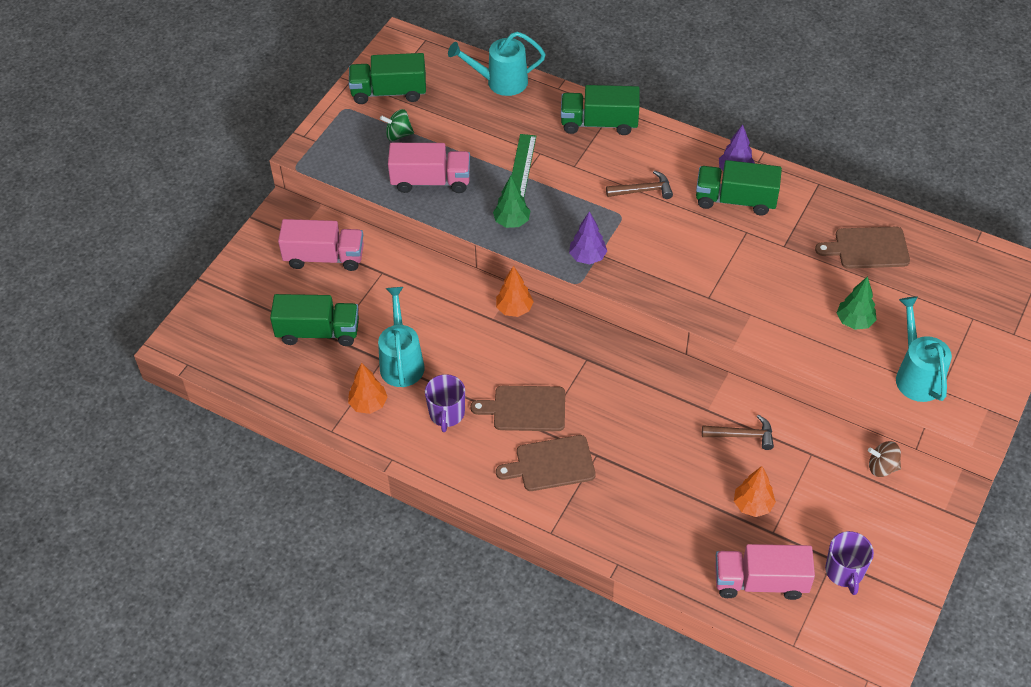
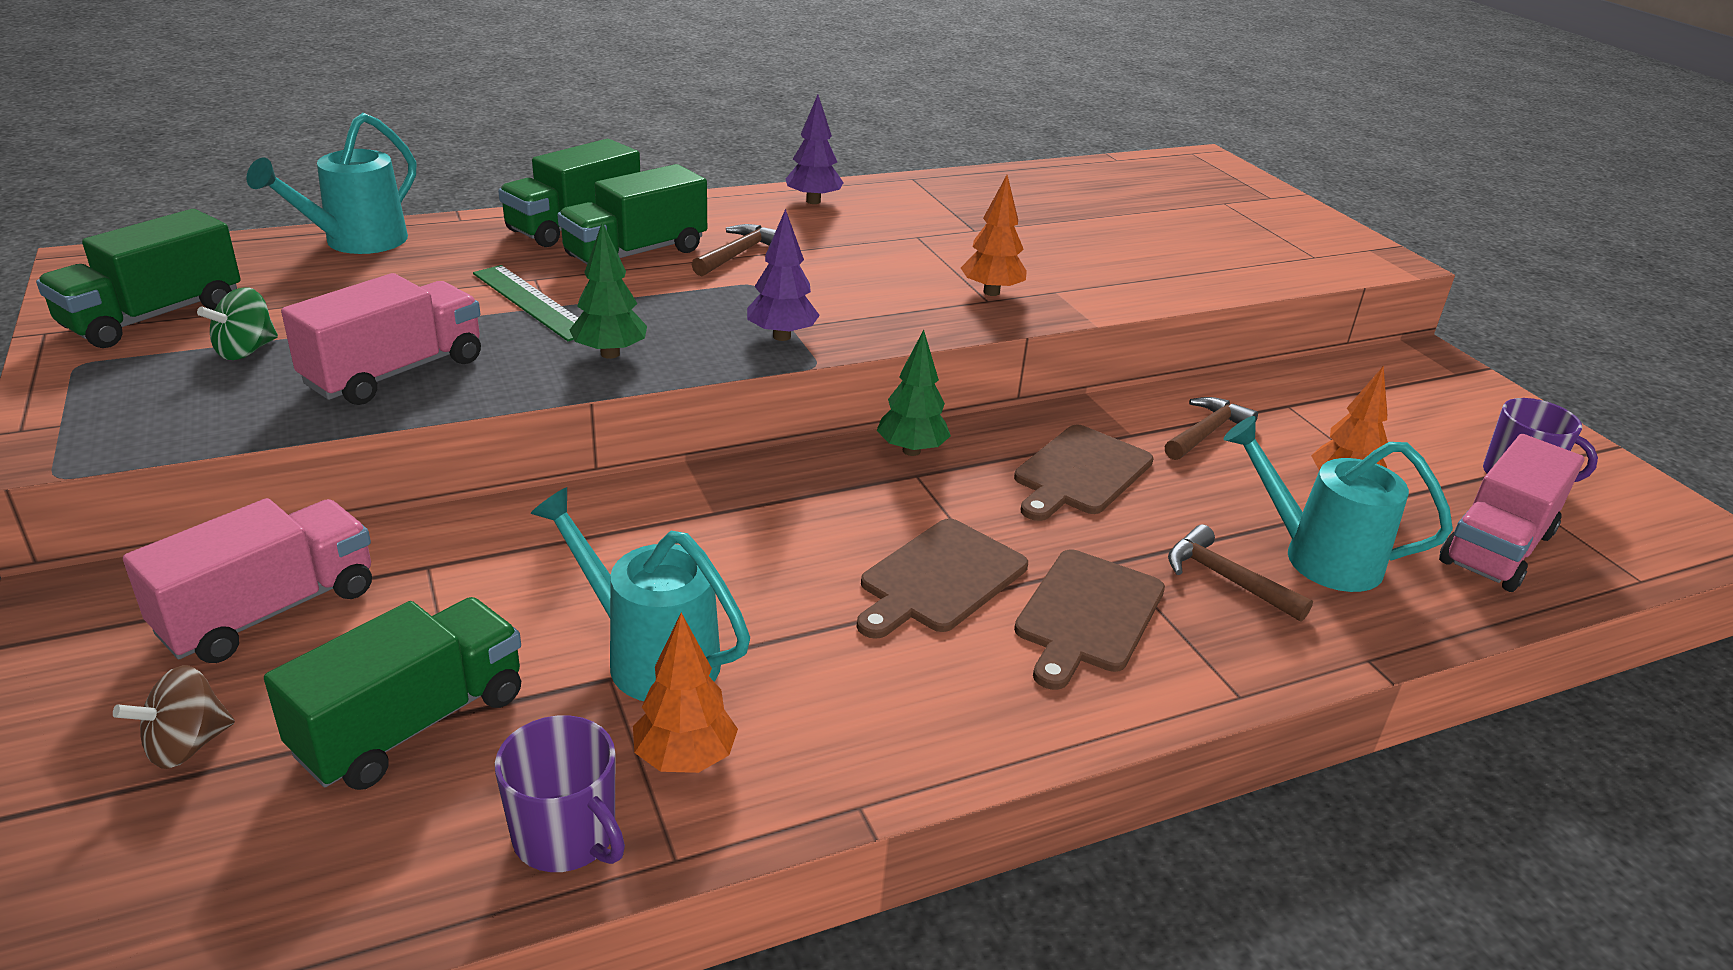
camera: 55 degrees left, 20 degrees down
purple mug [425,374,465,432] -> purple mug moved to [495,715,625,872]
orange tree [496,266,534,317] -> orange tree moved to [961,175,1027,296]
green truck [696,160,782,215] -> green truck moved to [558,164,707,264]
brown cutting board [815,227,910,269] -> brown cutting board moved to [1014,425,1154,521]
green tree [837,276,877,330] -> green tree moved to [877,330,951,456]
brown spinning top [868,441,901,477] -> brown spinning top moved to [113,665,235,769]
turquoise watering can [896,296,952,402] -> turquoise watering can moved to [1224,416,1453,592]
none -> brown hammer [1168,524,1313,622]

